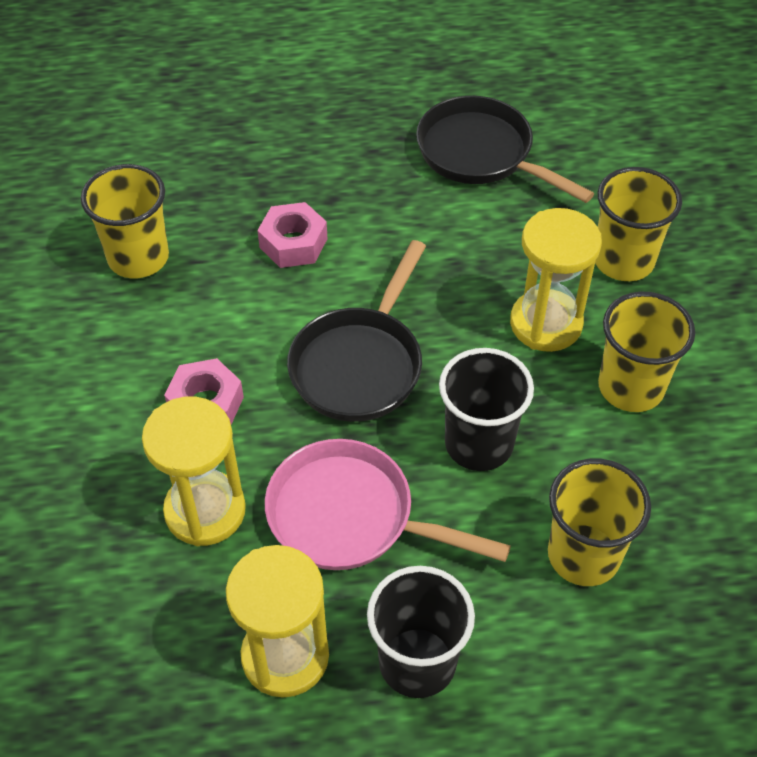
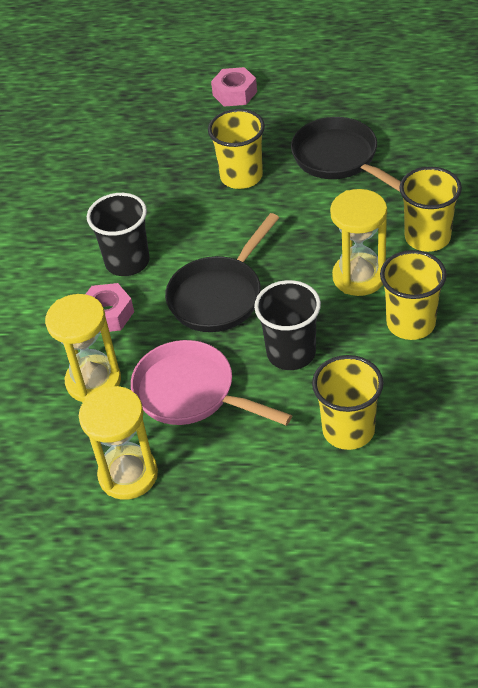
camera: 15 degrees right, 5 degrees down
yellow cup [81,164,169,278] -> yellow cup moved to [208,109,265,189]
pink nut [257,202,327,268] -> pink nut moved to [211,67,257,107]
black cup [367,566,475,698] -> black cup moved to [87,193,150,276]

